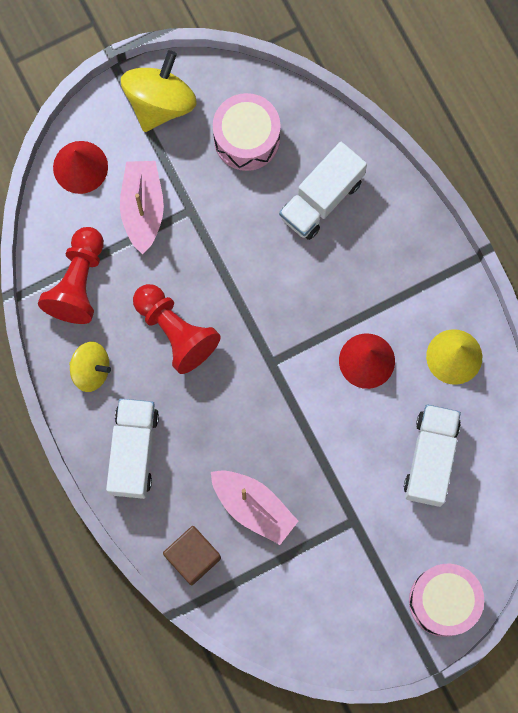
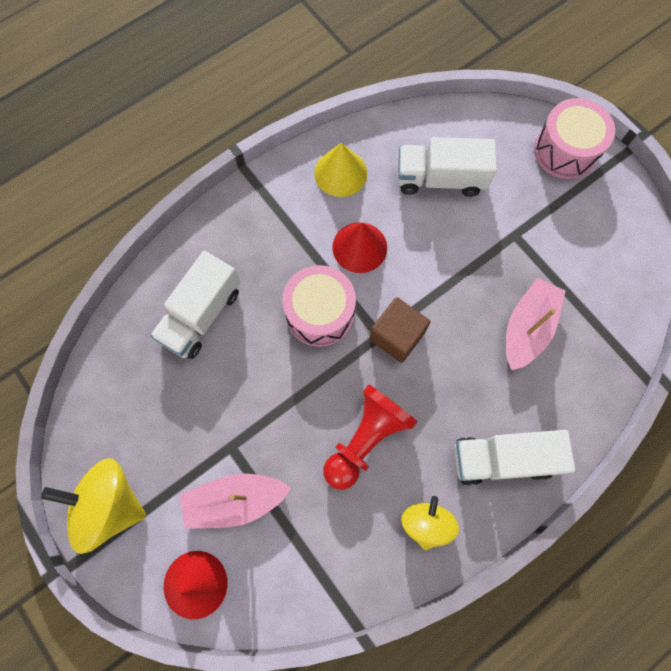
camera: 100 degrees left, 5 degrees down
red pawn [38,227,104,324] -> none
brown cube [163,526,221,585] -> brown cube moved to [369,297,431,363]
pink drum [213,93,281,171] -> pink drum moved to [282,265,356,347]
white truck [279,142,367,240] -> white truck turned 90 degrees clockwise [150,251,240,359]

